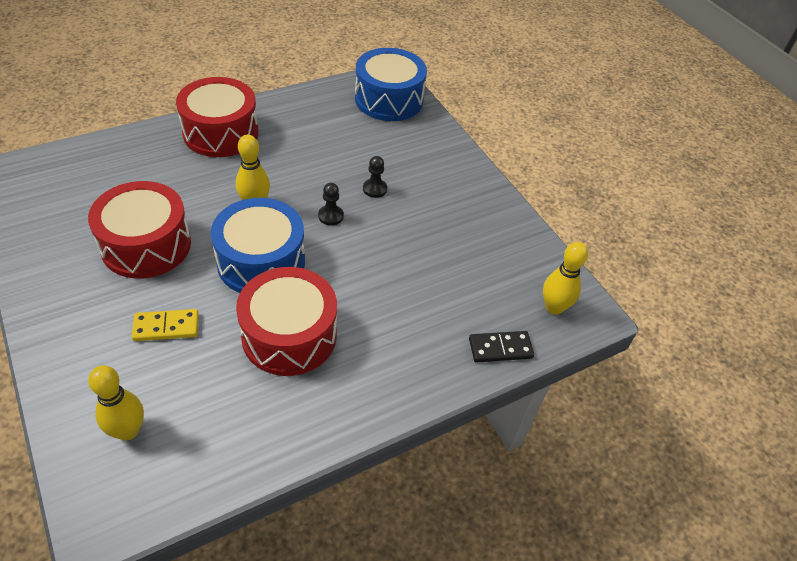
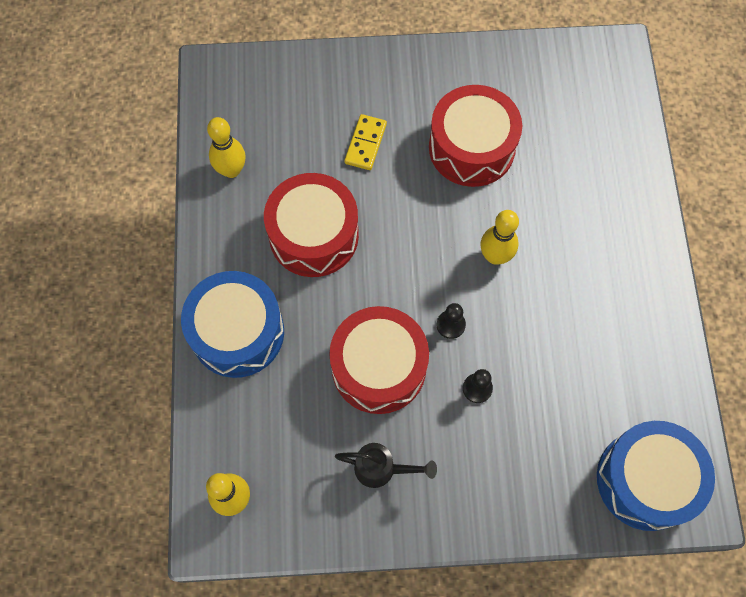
camera: 120 degrees right, 20 degrees up
yellow bowling pin [88,365,144,440] -> yellow bowling pin moved to [207,117,246,178]
red drum [176,77,259,157] -> red drum moved to [329,306,429,414]
blue drum [211,198,305,293] -> blue drum moved to [181,271,284,378]
black domino [469,331,534,363] -> none
none -> black watering can [335,443,437,488]

